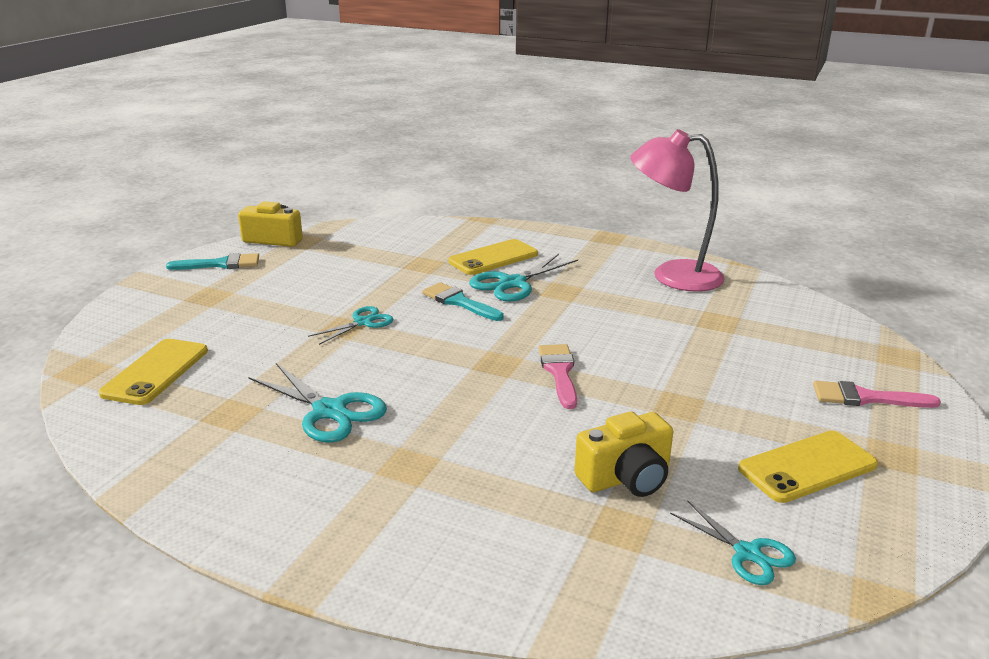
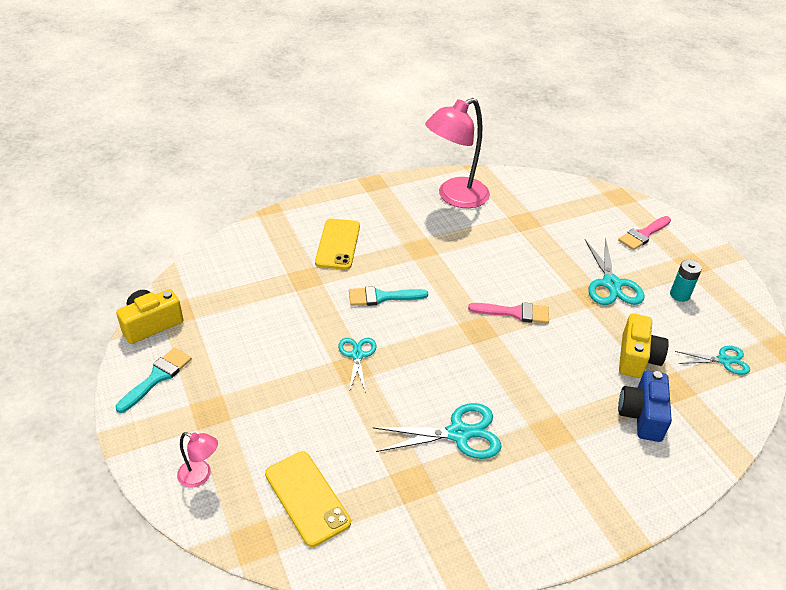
camera: 50 degrees left, 15 degrees up
turquoise scissors [469,254,578,302] -> turquoise scissors moved to [585,238,645,305]
pink brush [538,344,577,409] -> pink brush turned 150 degrees clockwise [468,302,549,324]
yellow phone [738,431,878,503] -> turquoise battery [670,260,702,302]
none -> pink lamp [177,432,218,487]
none -> blue camera [618,371,672,442]

